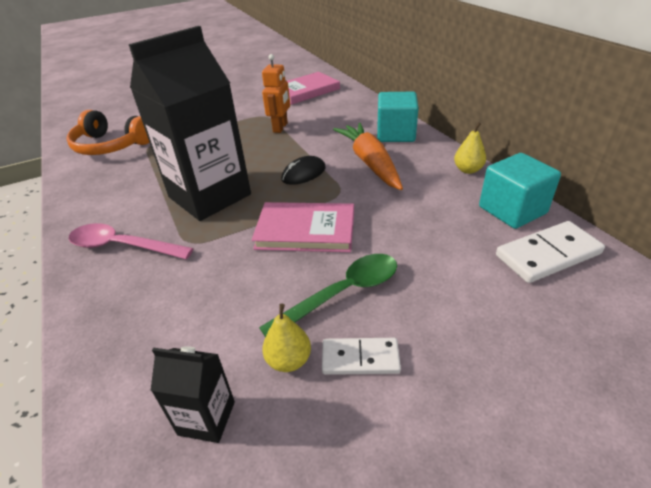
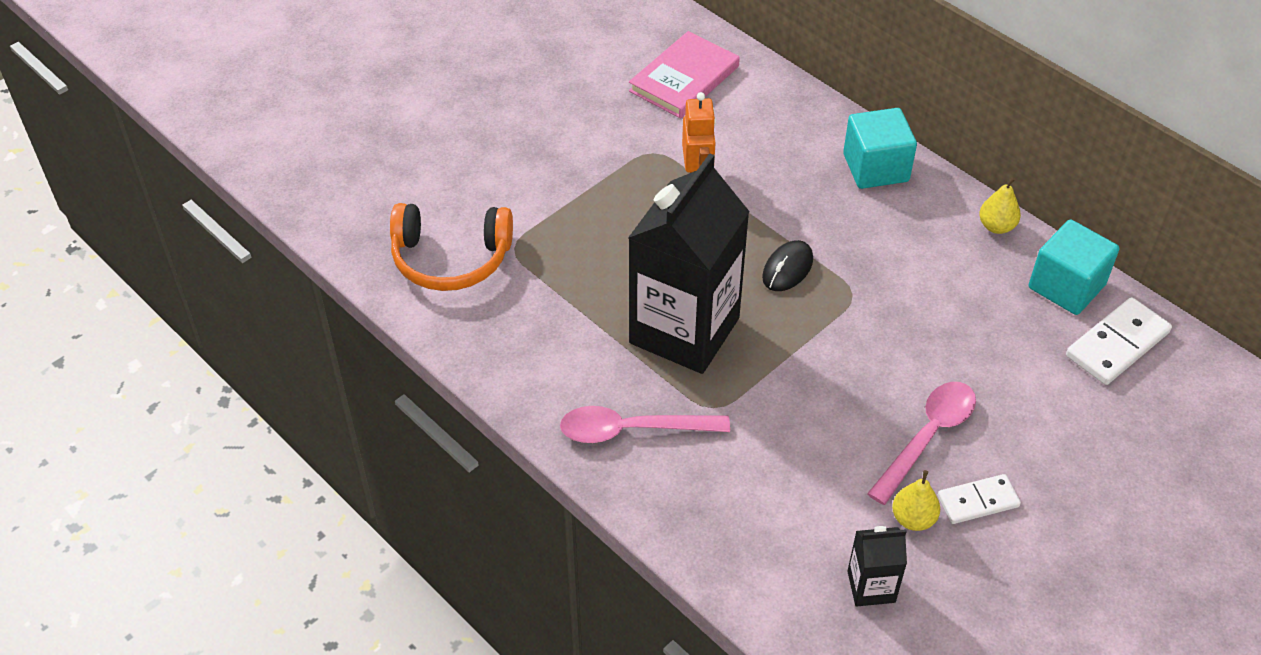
camera: 20 degrees left, 10 degrees up
pink book [252,202,354,252] -> none
green spoon [259,254,397,337] -> pink spoon [867,382,976,505]
orange carrot [333,123,403,190] -> none

